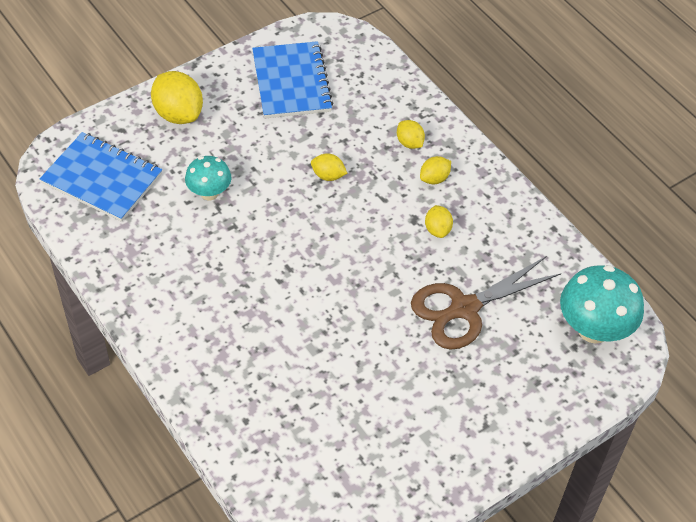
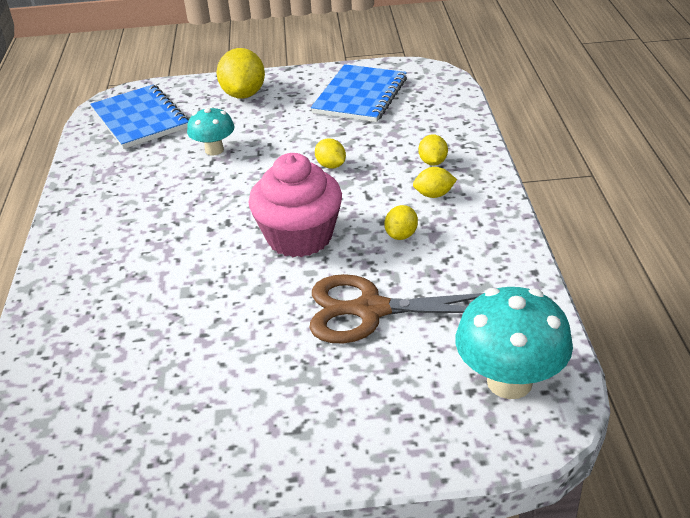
camera: 35 degrees right, 15 degrees down
none -> pink cupcake [248,153,342,257]

